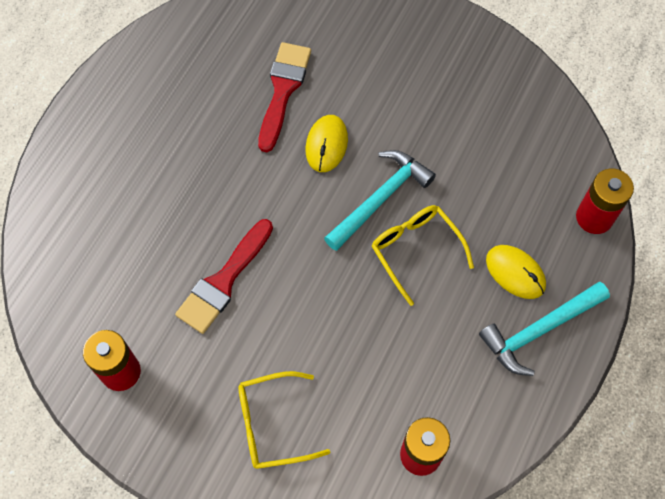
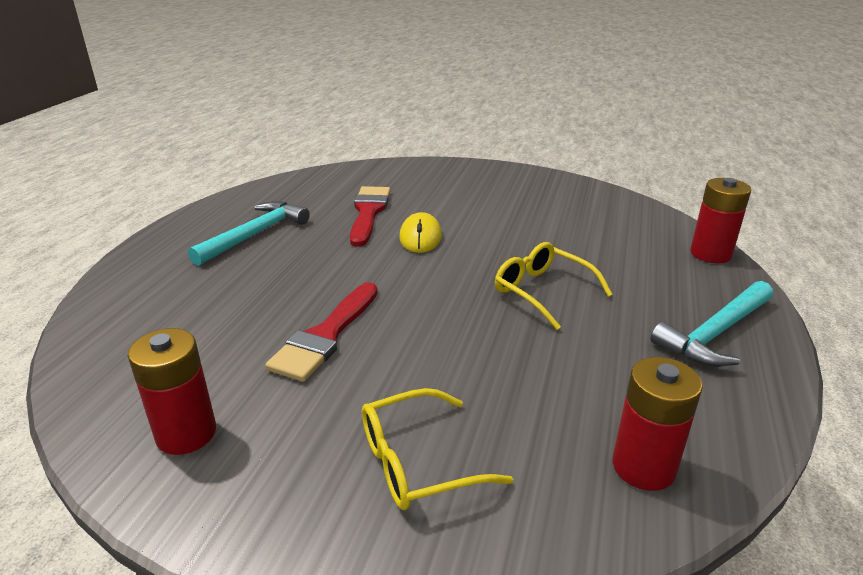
camera: 10 degrees left, 35 degrees down
turquoise hammer [324,150,436,251] -> turquoise hammer moved to [188,201,310,266]
yellow mouse [486,245,546,299] -> none

